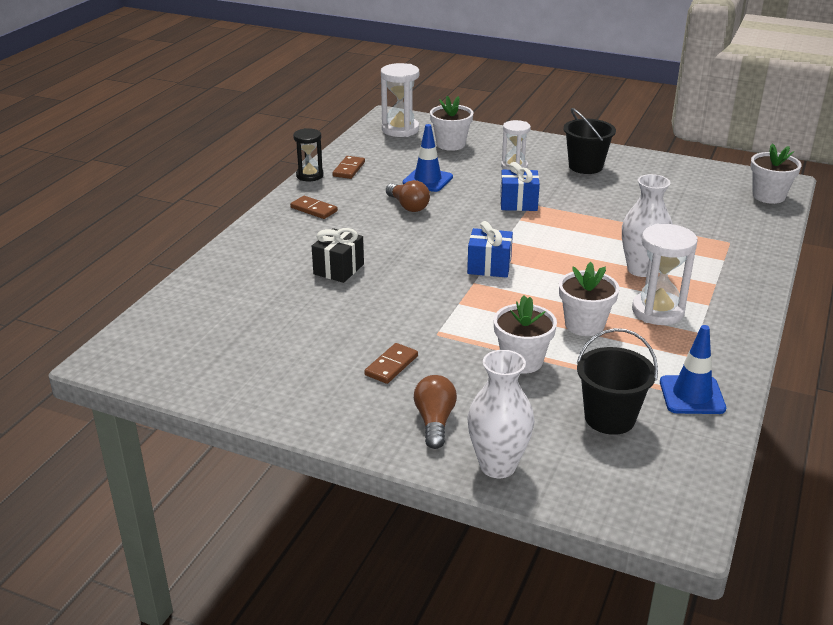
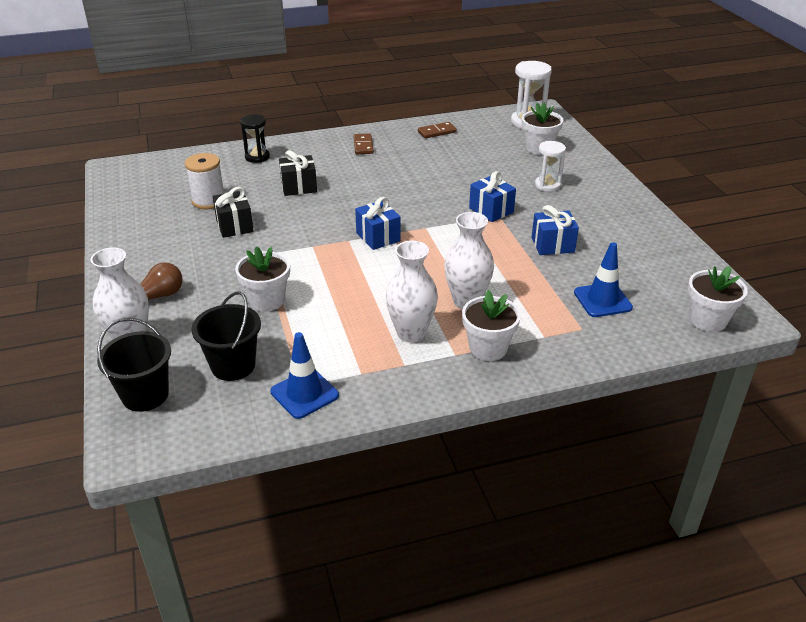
camera: 50 degrees right, 5 degrees up
black hourglass [293,128,324,181] -> black hourglass moved to [240,114,270,163]
brown domino [364,343,418,384] -> none
brown light bulb [386,180,430,212] -> none
blue traffic cone [403,124,453,192] -> blue traffic cone moved to [574,242,633,317]
white flower pot [559,262,620,336] -> white flower pot moved to [462,290,521,361]
black bucket [563,108,616,174] -> black bucket moved to [97,318,171,412]
white hourglass [632,224,698,325] -> white vase [385,241,438,343]
none -> white spool [185,153,224,209]
none -> black gift [212,187,254,238]
none -> blue gift [532,205,579,255]

